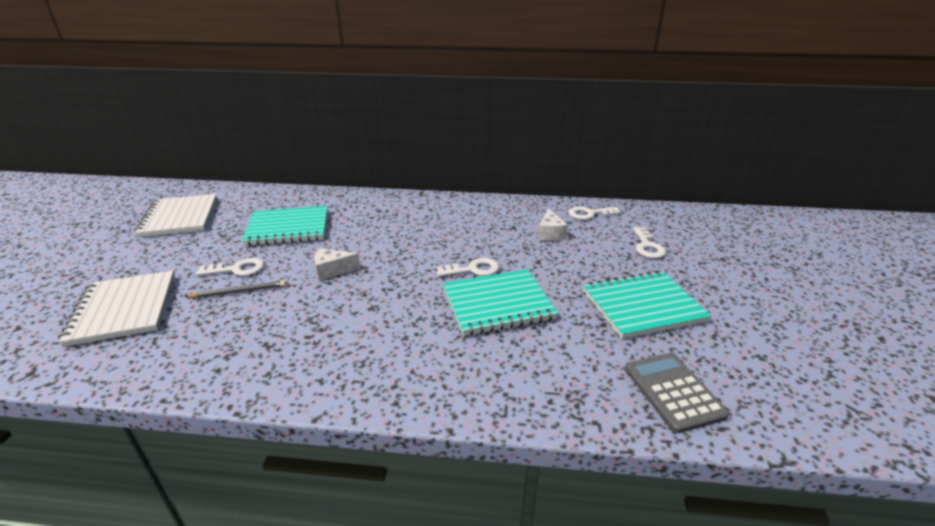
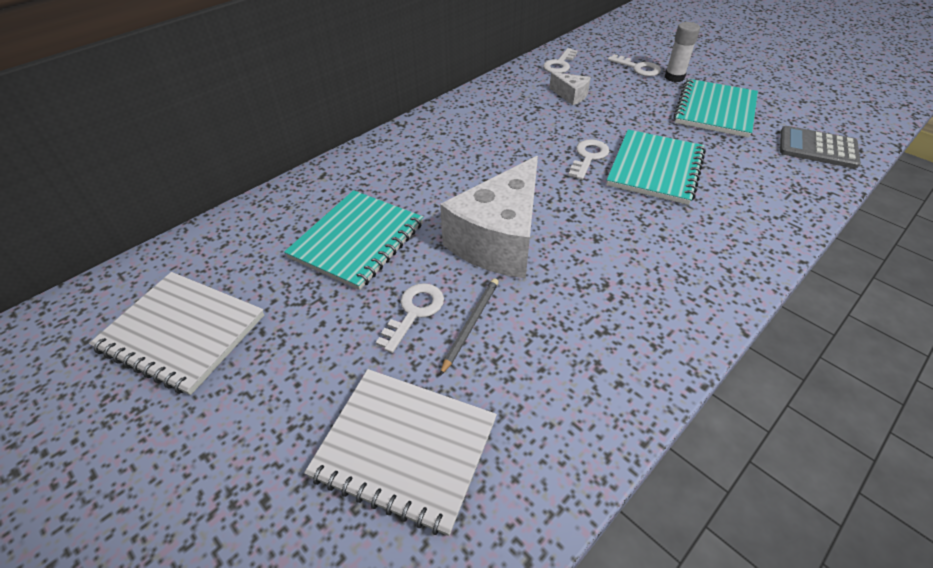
camera: 50 degrees left, 15 degrees up
white cheese [314,248,360,281] -> white cheese [440,156,538,279], size x2.28
none -> white glue stick [665,22,700,82]

